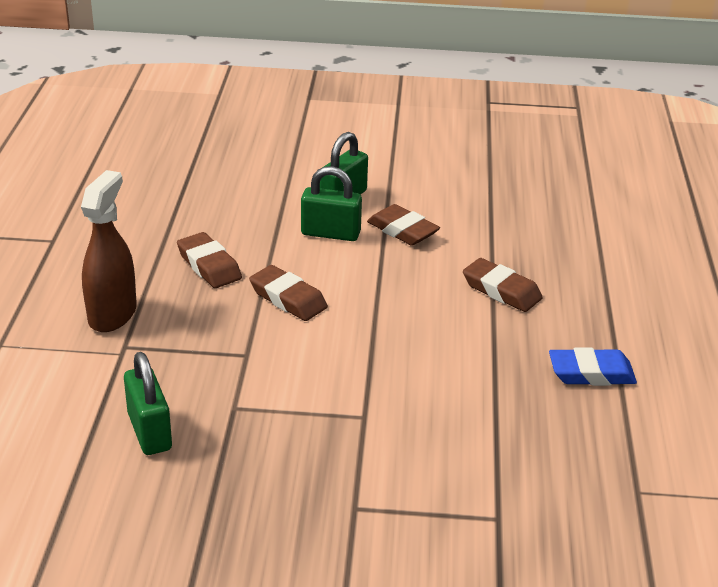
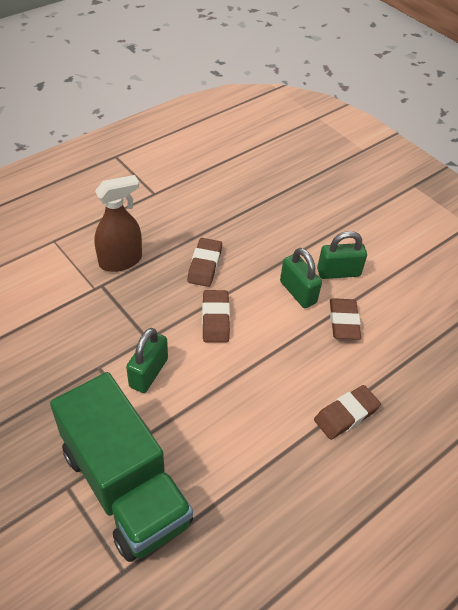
camera: 45 degrees right, 15 degrees up
green padlock [124,352,172,455] -> green padlock moved to [126,328,168,393]
brown eraser [463,258,543,312] -> brown eraser turned 60 degrees clockwise [314,385,381,440]
blue eraser [549,347,637,386] -> none
none -> green truck [50,372,193,562]

